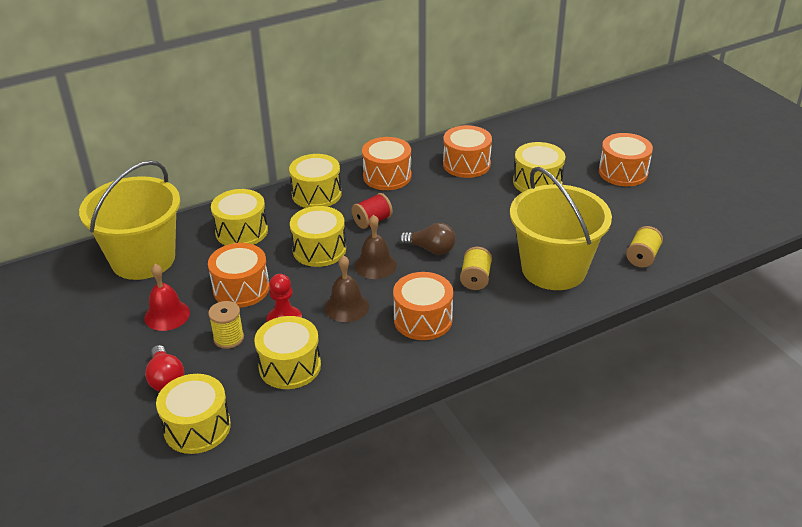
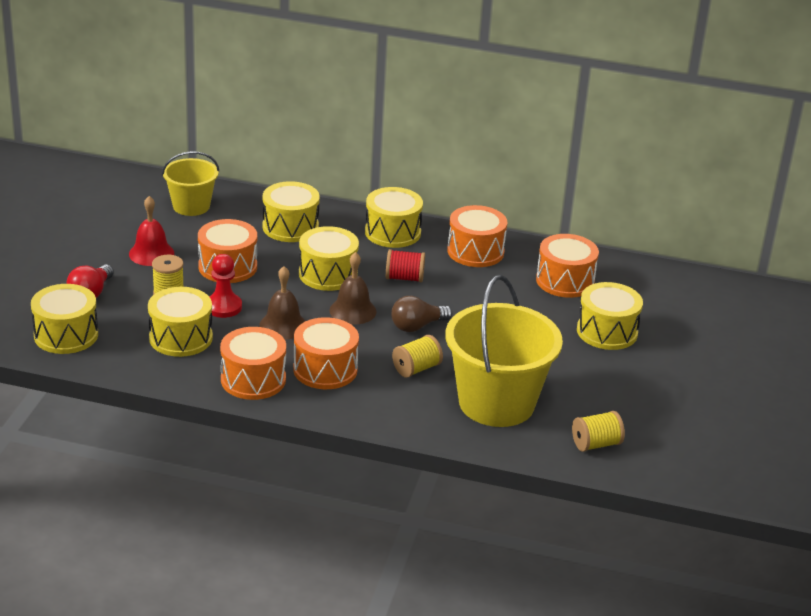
camera: 40 degrees right, 5 degrees down
yellow bucket [79,160,180,280] -> yellow bucket [162,151,219,216], size x0.57
brown light bulb [399,223,456,255] -> brown light bulb turned 90 degrees clockwise [391,296,452,332]
orange drum [599,133,653,186] -> orange drum moved to [220,327,286,400]

